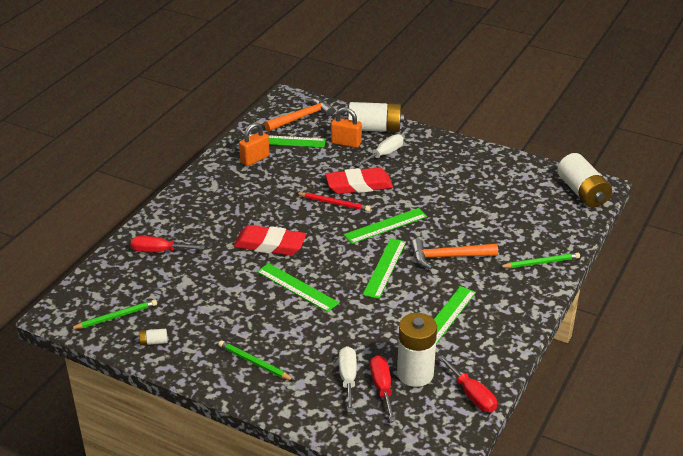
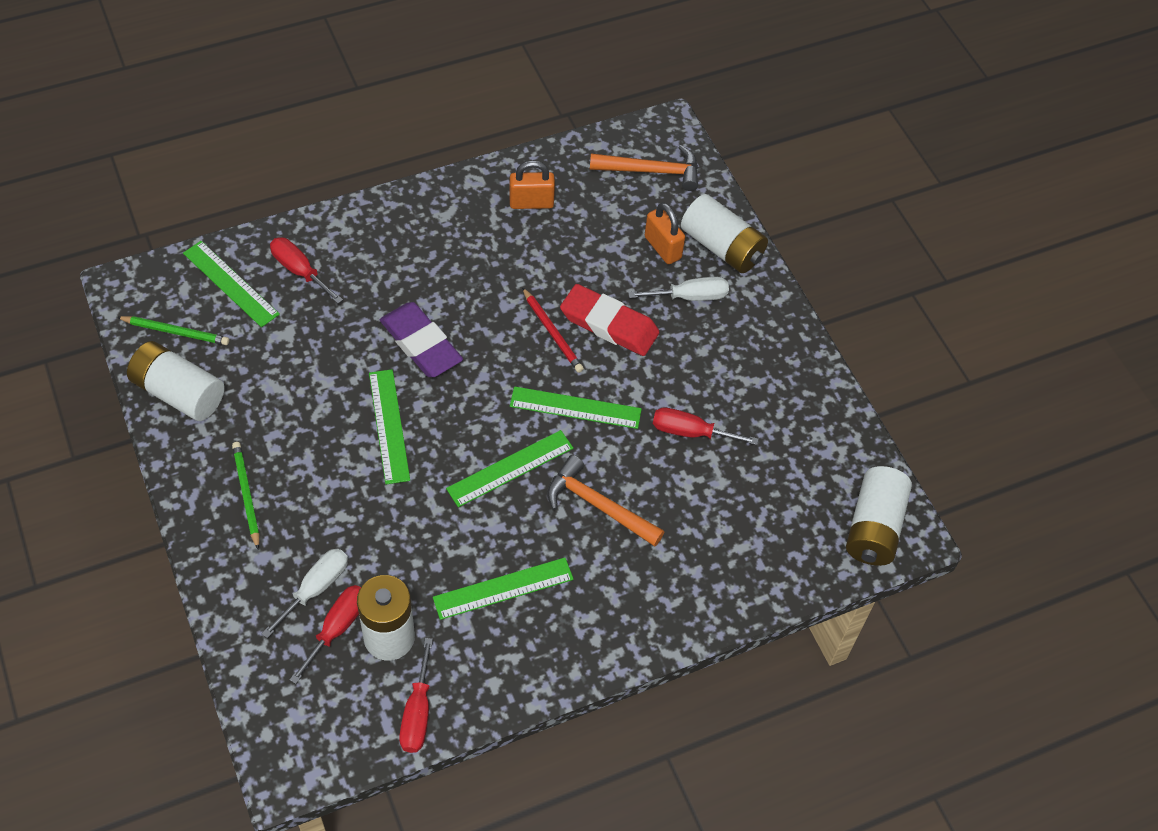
camera: 35 degrees right, 20 degrees up
white battery [138,329,168,345] -> white battery [127,341,225,421], size x2.43
red eraser [234,225,306,256] -> purple eraser [380,302,463,377]
green ruler [249,134,326,148] -> green ruler moved to [183,241,280,327]
green pencil [500,253,580,268] -> none
none -> red screwdriver [653,408,759,445]

